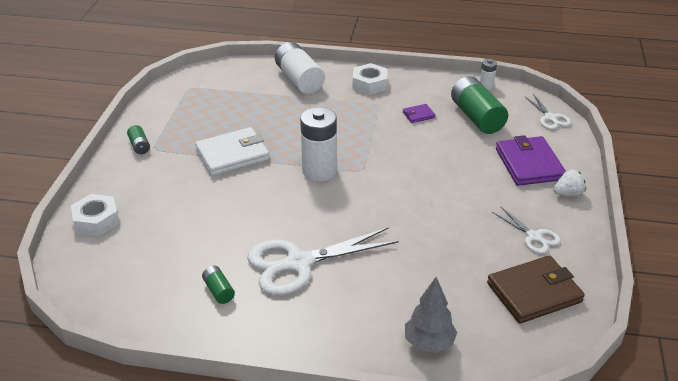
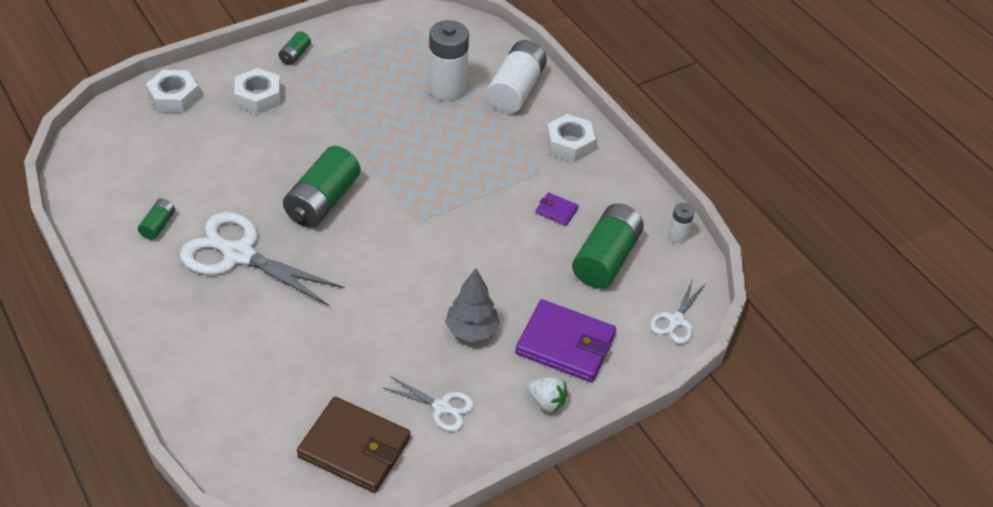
camera: 45 degrees right, 10 degrees up
white wallet [195,127,270,176] -> none
white battery [300,107,337,181] -> white battery moved to [429,20,469,101]
grey tree [405,277,457,353] -> grey tree moved to [445,268,500,342]
white scissors [492,207,560,254] -> white scissors turned 75 degrees counterclockwise [382,375,474,431]
purple wallet [496,135,566,186] -> purple wallet turned 75 degrees clockwise [515,299,616,382]
none -> white nut [234,68,281,114]
none -> green battery [283,146,360,228]

